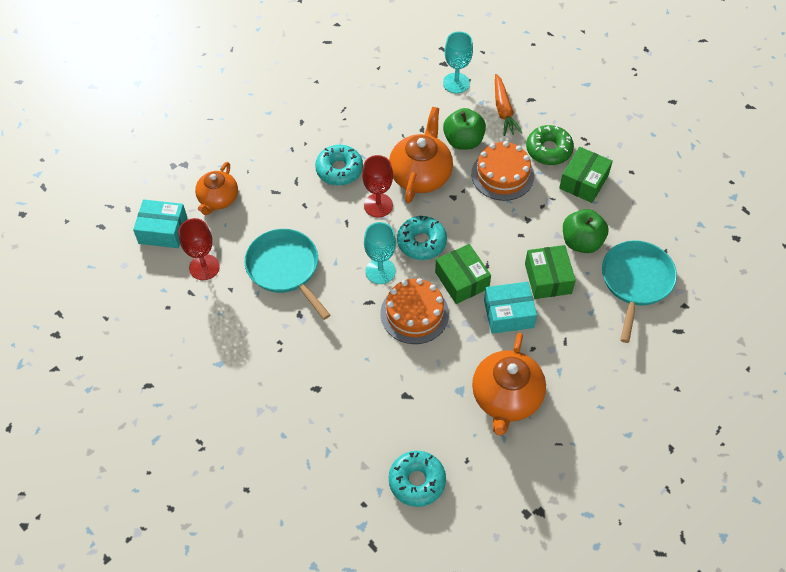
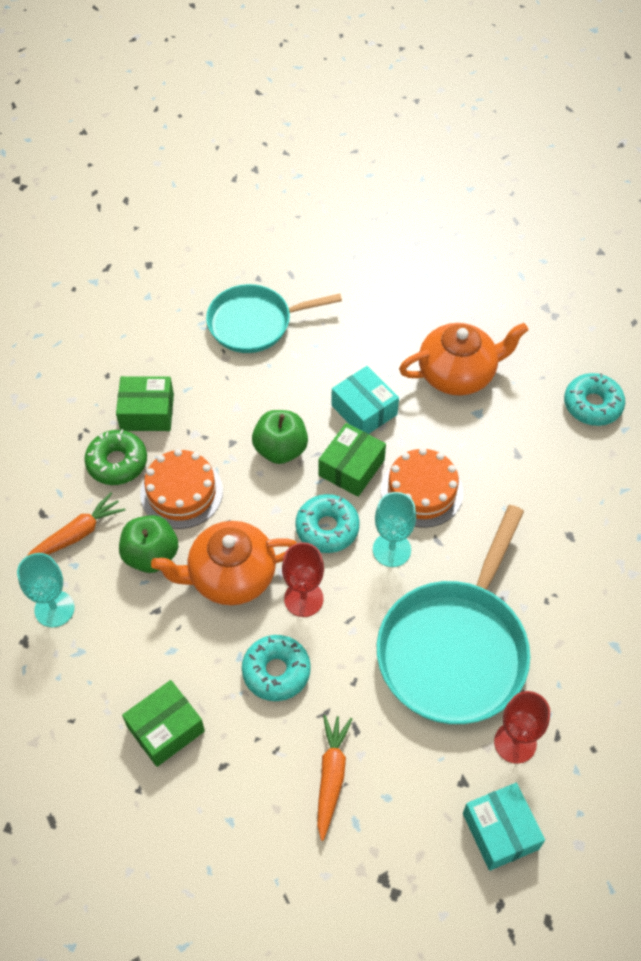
camera: 120 degrees left, 0 degrees up
orange teapot [195,162,238,215] -> none
turquoise pan [244,229,330,320] -> turquoise pan [377,505,530,724], size x1.53
green box [525,245,576,299] -> green box moved to [122,680,205,767]
green apple [563,209,608,253] -> green apple moved to [252,410,308,464]
none -> orange carrot [317,715,352,841]

